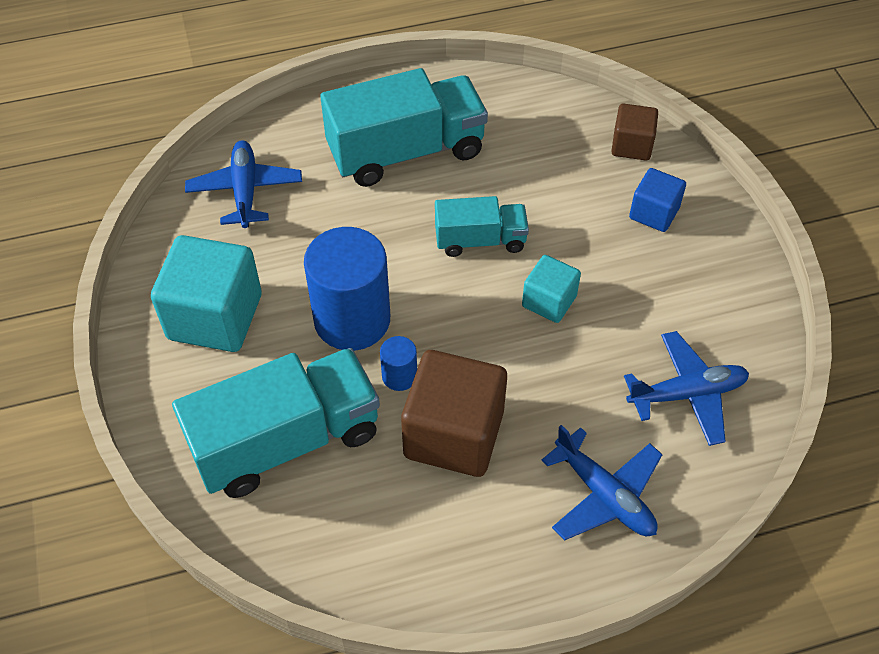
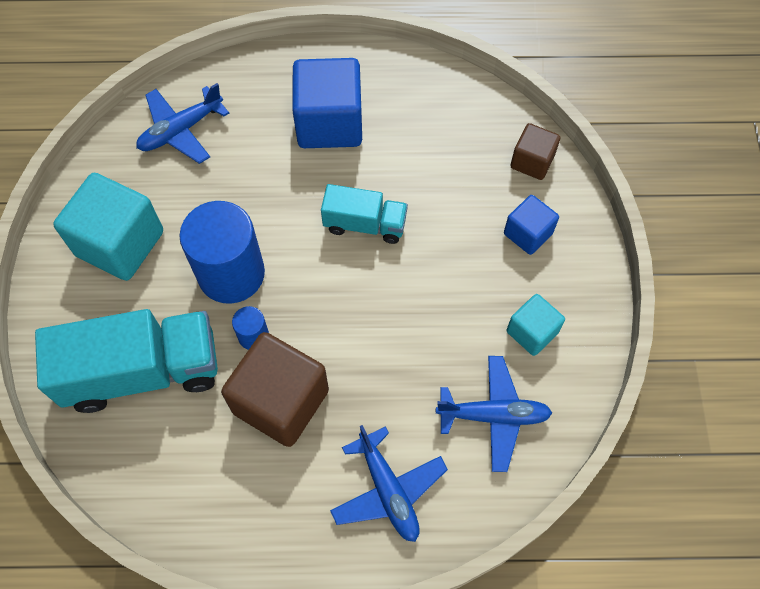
camera: 15 degrees right, 10 degrees up
blue plane [185,140,302,228] -> blue plane turned 135 degrees counterclockwise [136,83,229,164]
turquoise truck [320,68,488,187] -> blue cube [292,58,362,148]
turquoise cube [522,255,581,323] -> turquoise cube moved to [507,294,565,356]

